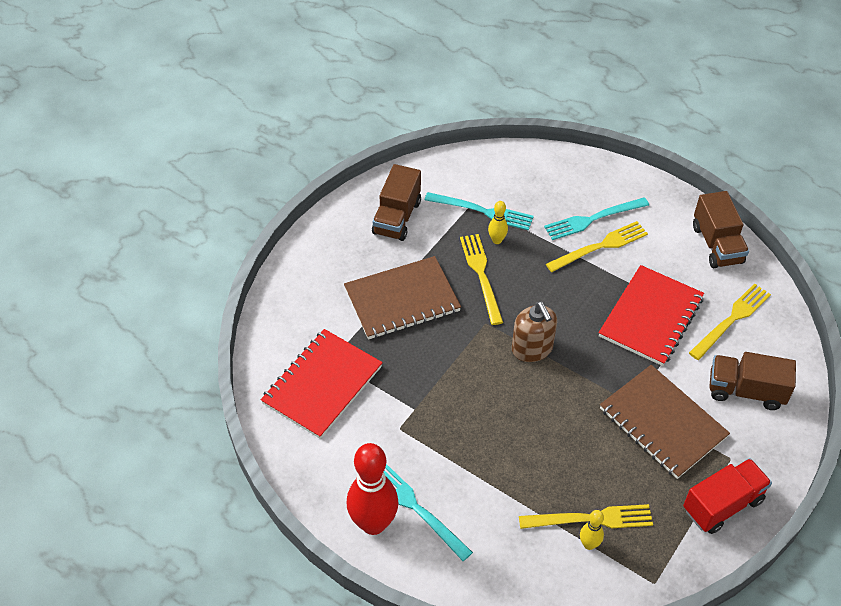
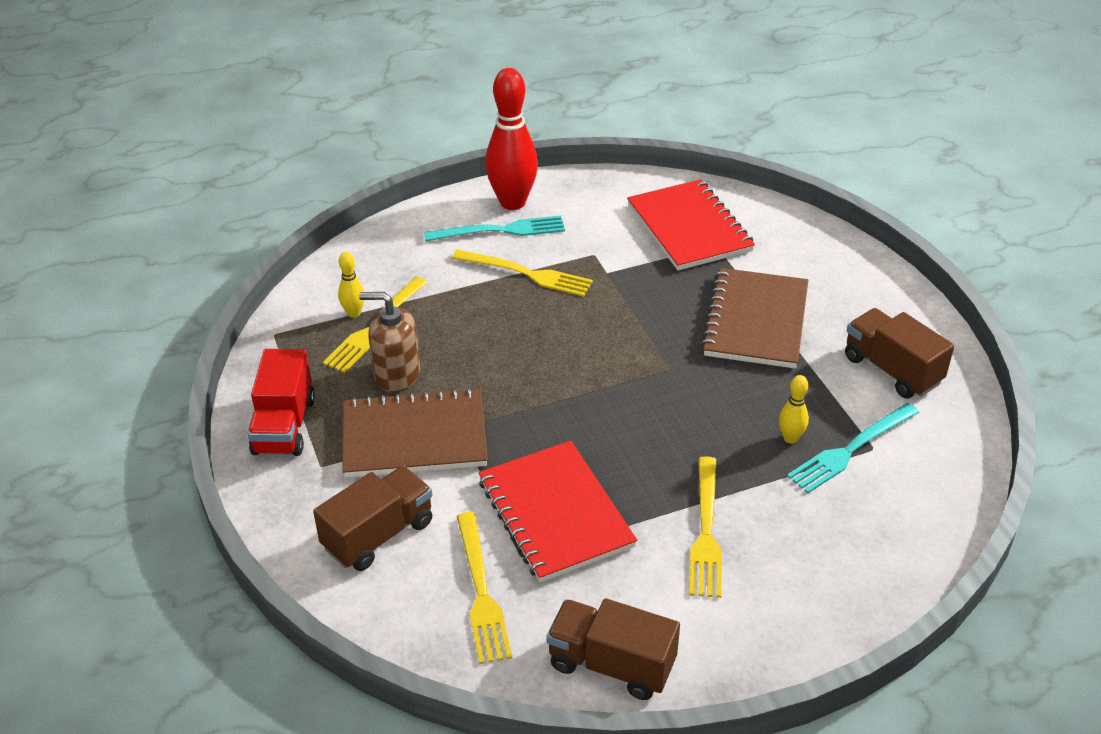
camera: 125 degrees right, 10 degrees down
yellow fork [460,234,503,325] -> yellow fork moved to [451,249,593,297]
brown soap dispenser [512,301,557,362] -> brown soap dispenser moved to [359,292,420,392]
turquoise fork [544,197,649,240] -> none

